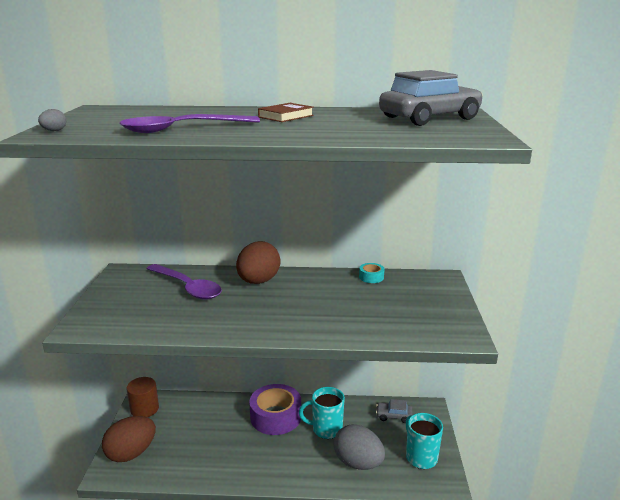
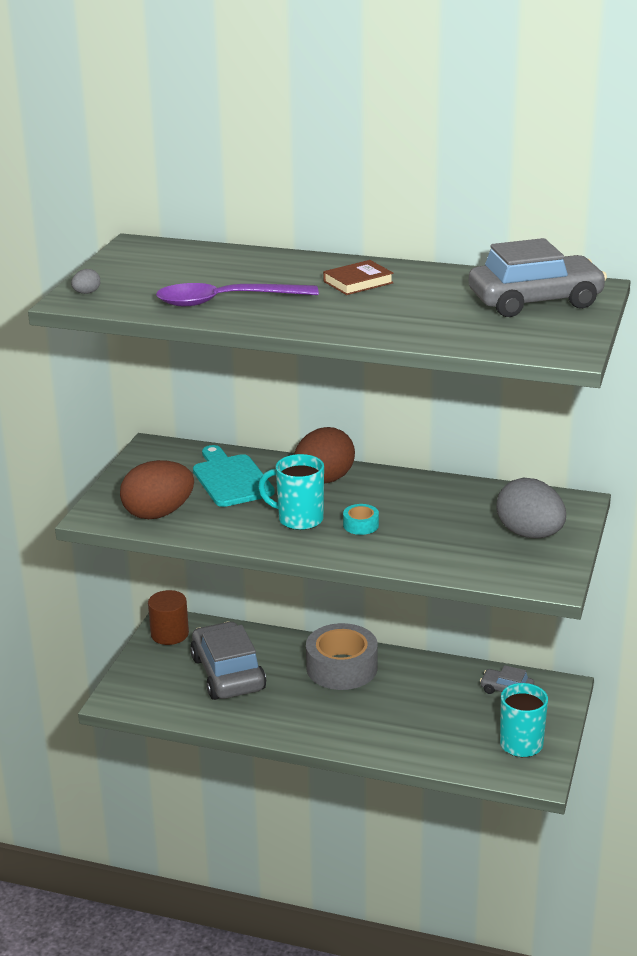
camera: 15 degrees right, 5 degrees up
brown egg [102,416,156,462] -> brown egg moved to [120,460,194,519]
purple spoon [147,264,222,300] -> turquoise cutting board [193,445,275,507]
purple tape [249,384,301,435] -> grey tape [306,623,378,690]
turquoise mug [299,387,345,439] -> turquoise mug moved to [258,454,324,530]
grey egg [334,424,385,470] -> grey egg moved to [496,478,566,538]
turquoise tape [359,263,384,283] -> turquoise tape moved to [343,504,379,535]
none -> grey car [190,621,266,700]

